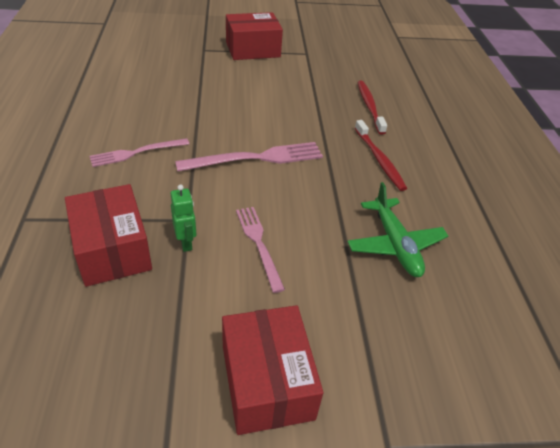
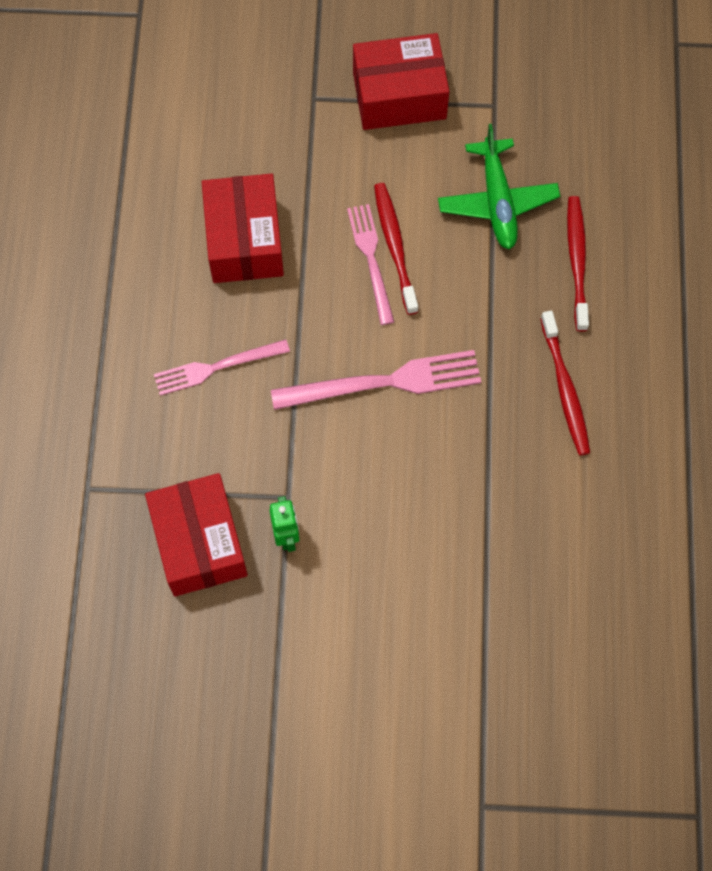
camera: 10 degrees right, 25 degrees up
red box [222,305,323,435] -> red box moved to [202,174,284,283]
pink fork [236,207,285,293] -> pink fork moved to [347,204,394,325]
green plane [347,182,448,277] -> green plane moved to [438,124,560,250]
none -> red toothbrush [374,183,418,315]

